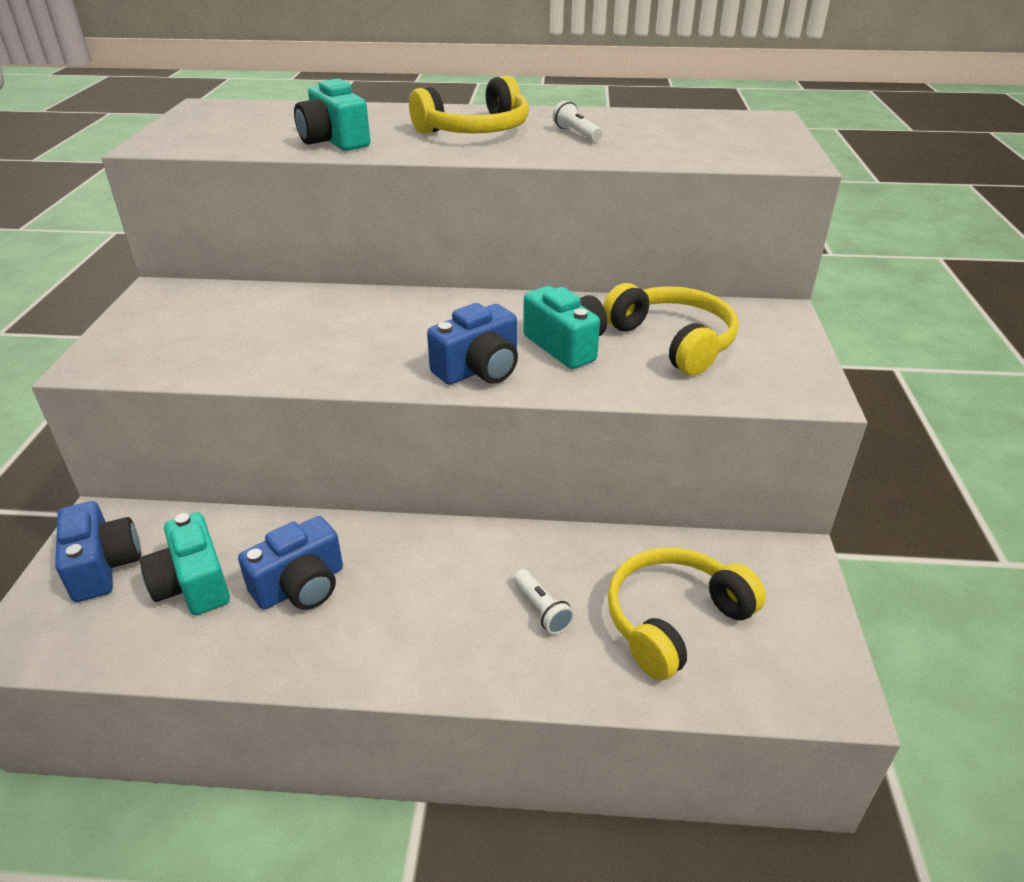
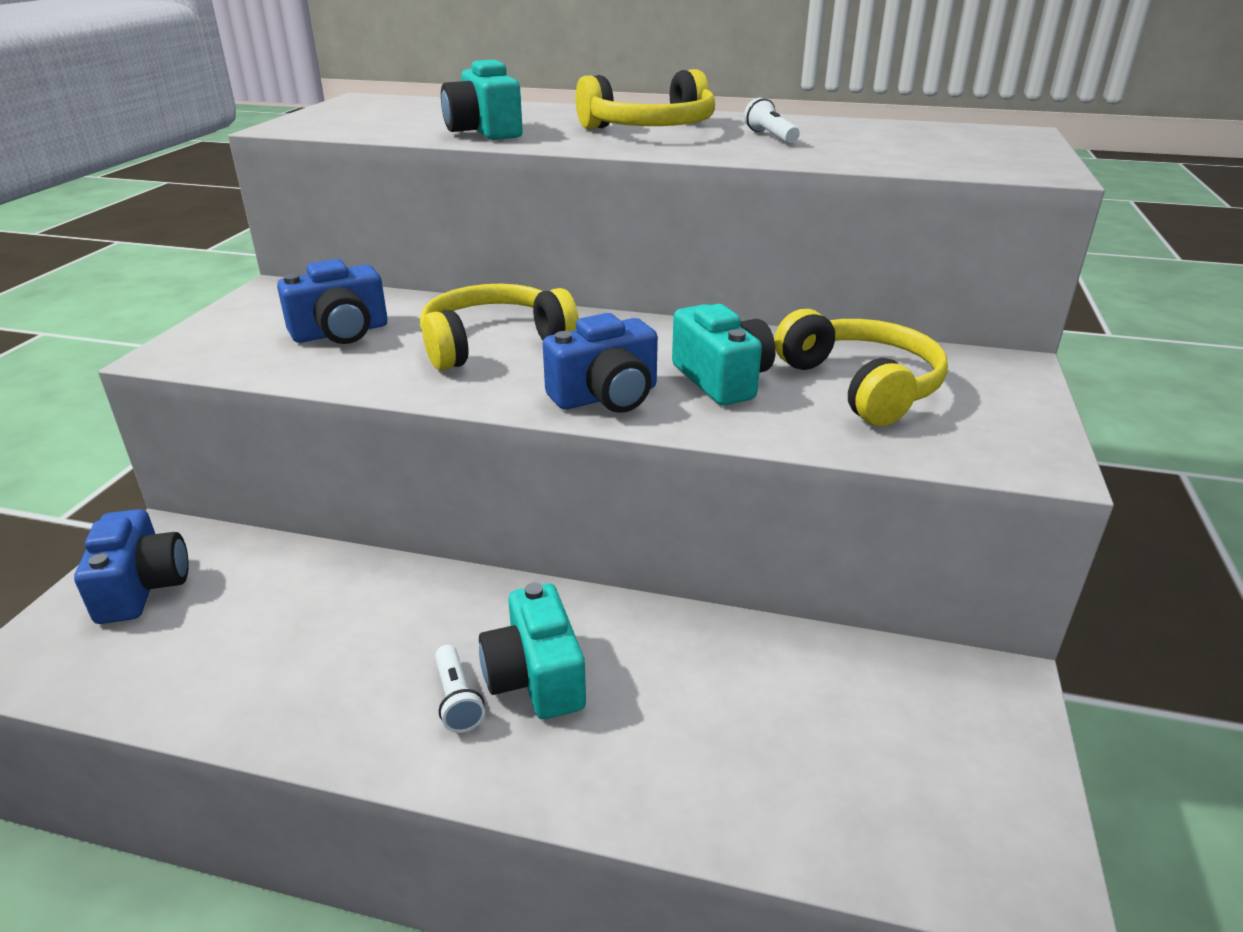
camera: 10 degrees right, 5 degrees down
turquoise camera [140,512,230,615] -> turquoise camera moved to [479,583,586,719]
blue camera [238,516,343,610] -> blue camera moved to [277,259,388,344]
white flashlight [514,569,574,634] -> white flashlight moved to [435,645,485,733]
yellow headphones [608,547,766,680] -> yellow headphones moved to [420,284,579,370]

